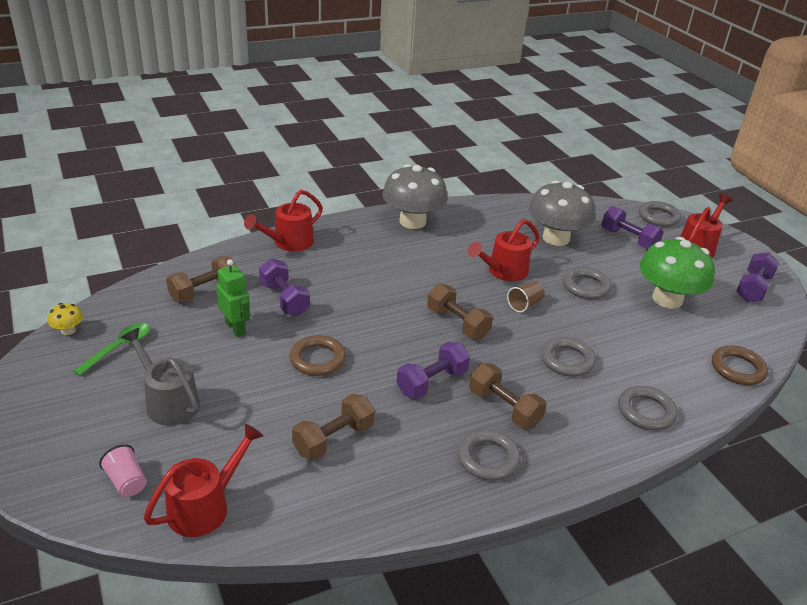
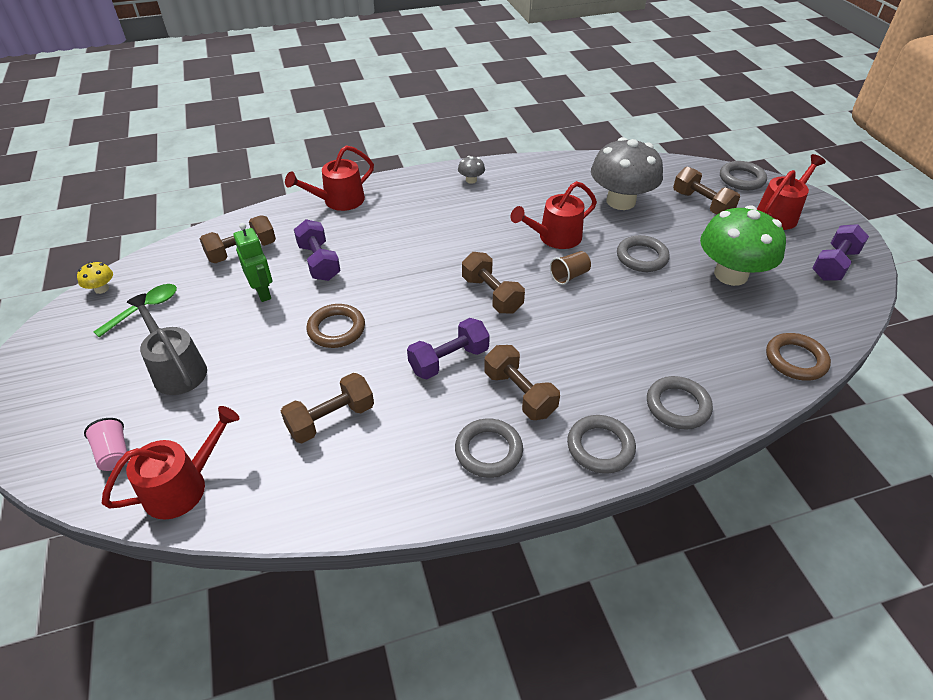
camera: 10 degrees right, 10 degrees up
grey mushroom [382,164,447,229] -> grey mushroom [458,156,485,184], size x0.41
grey ring [541,337,596,377] -> grey ring moved to [567,415,636,474]
purple dumbbell [601,206,664,249] -> brown dumbbell [673,167,740,215]

